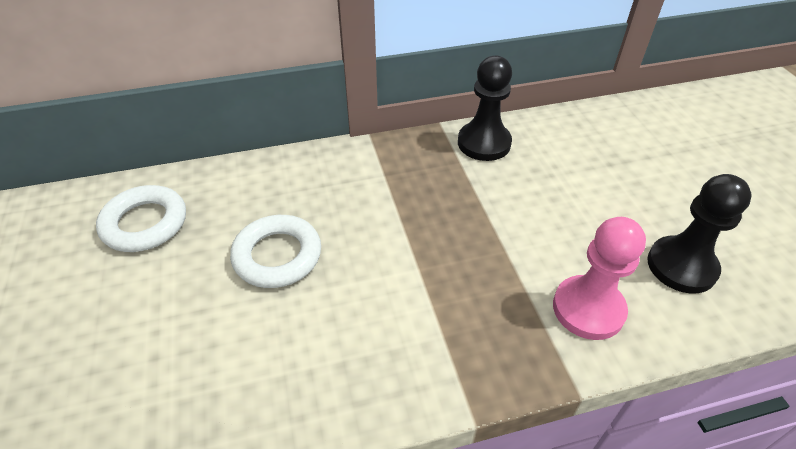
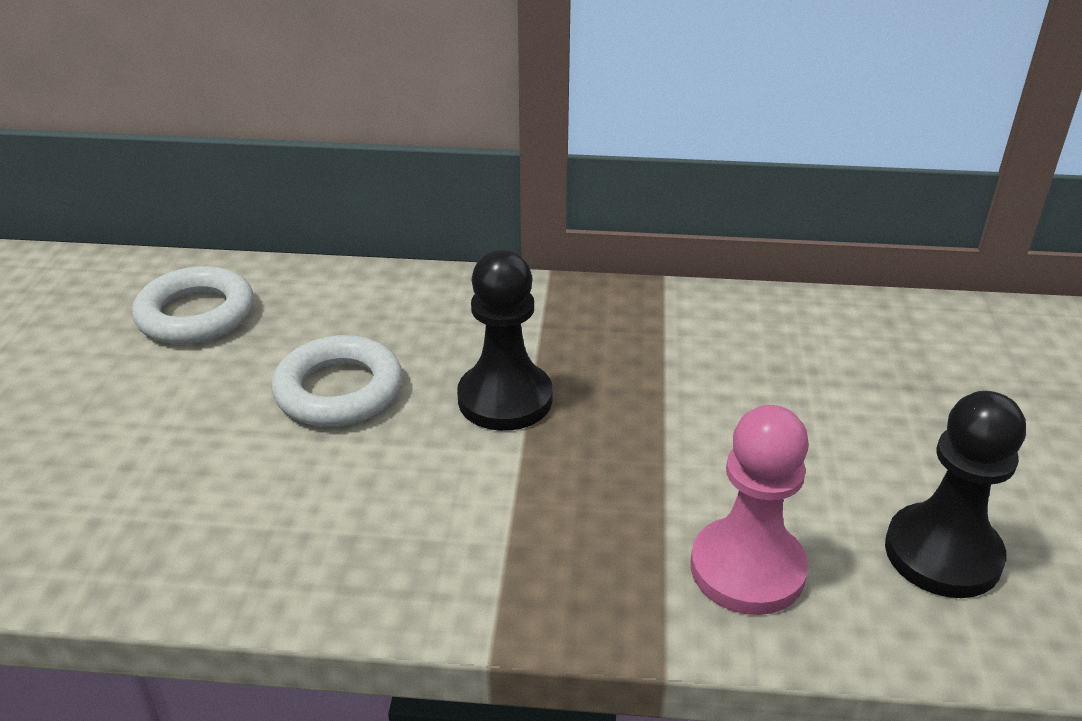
camera: 20 degrees right, 10 degrees down
black pawn [458,56,512,161] -> black pawn moved to [457,250,553,431]

